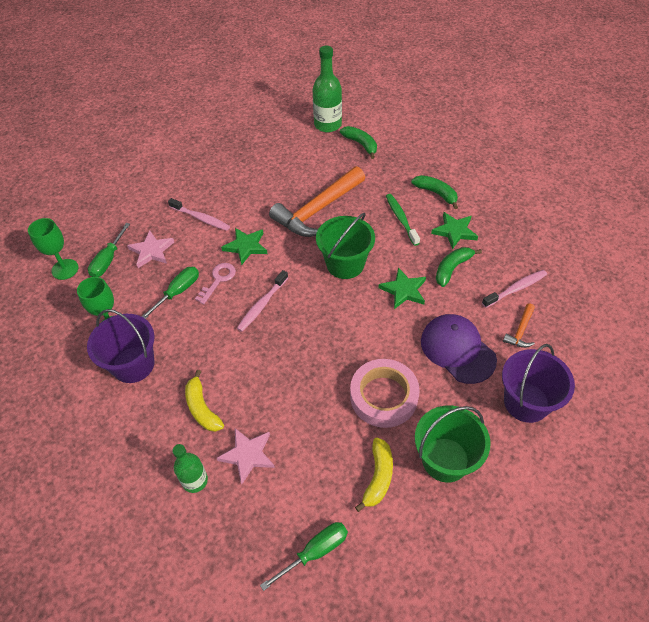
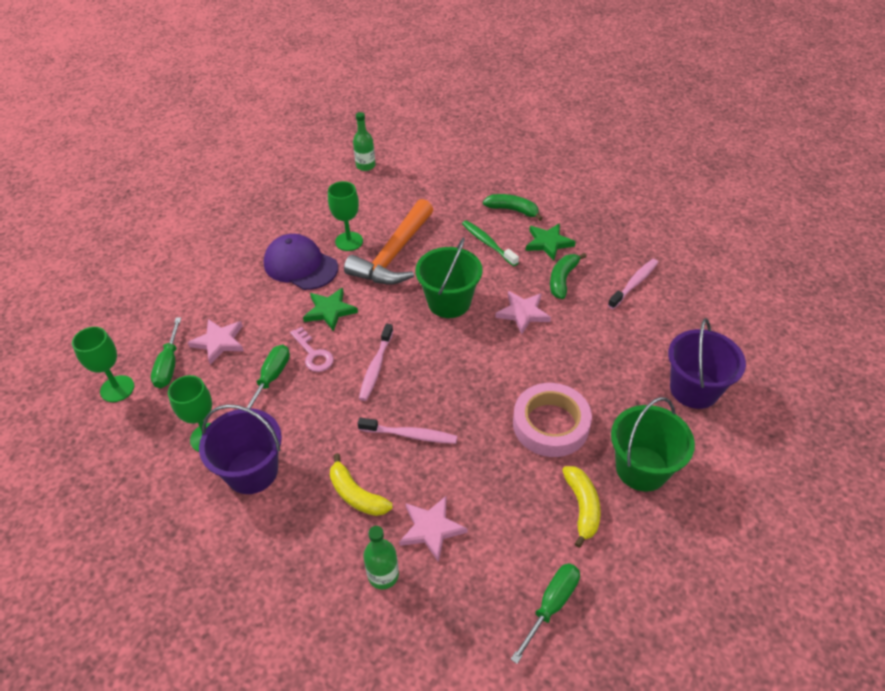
camera: 20 degrees left, 5 degrees down
pink toothbrush [168,198,230,231] -> pink toothbrush moved to [358,417,457,444]
pink key [195,263,236,304] -> pink key turned 135 degrees clockwise [290,327,334,372]
green bottle [313,46,342,132] -> green bottle [353,112,375,171], size x0.62
green banana [340,126,377,159] -> none
green star [378,267,426,309] -> pink star [495,291,551,334]
purple cap [421,314,497,384] -> purple cap moved to [264,234,338,290]
orange hammer [503,303,535,348] -> none
none -> green goblet [328,181,363,251]

